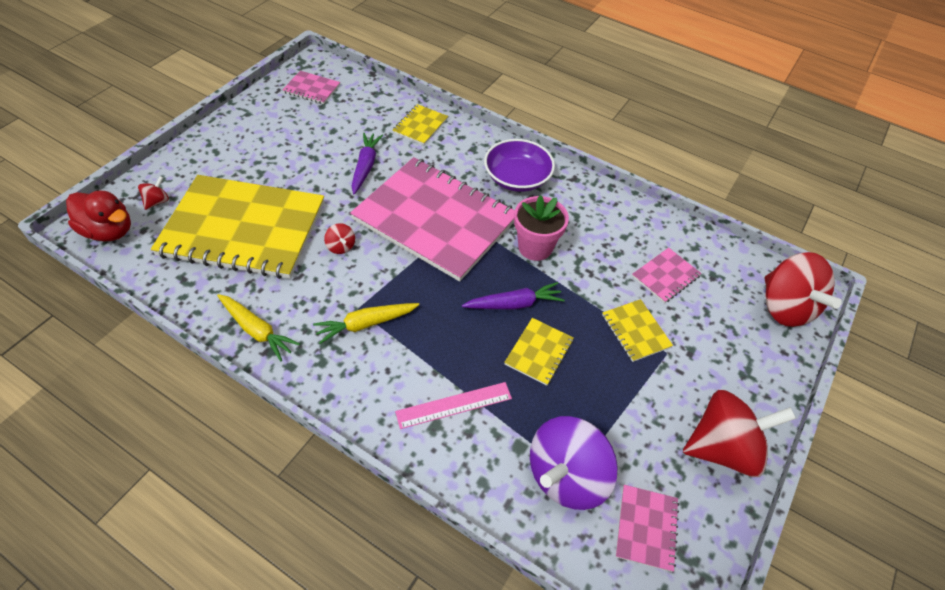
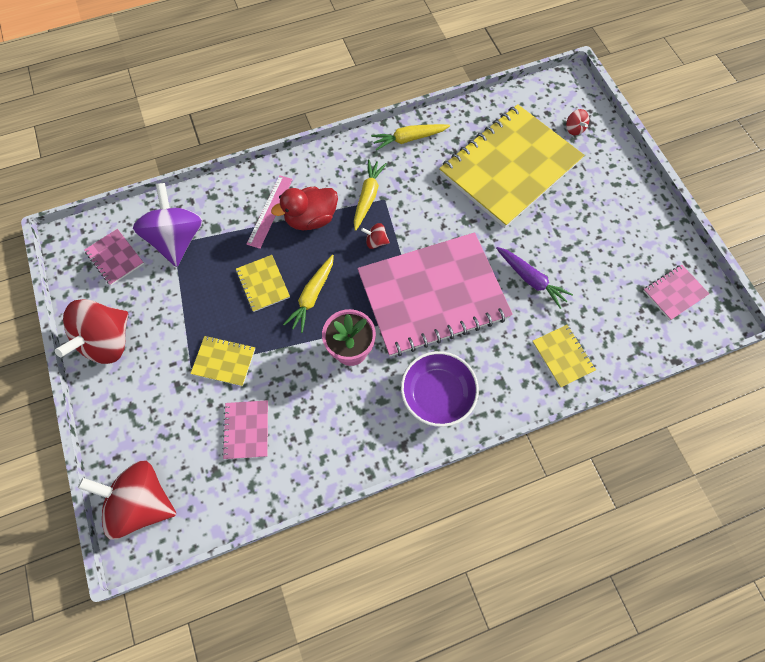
camera: 130 degrees right, 15 degrees up
red duck [66,191,131,242] -> red duck moved to [271,187,338,230]
red spinning top [324,223,355,254] -> red spinning top moved to [361,223,390,249]
purple carrot [462,282,565,310] -> yellow carrot [283,254,334,333]

